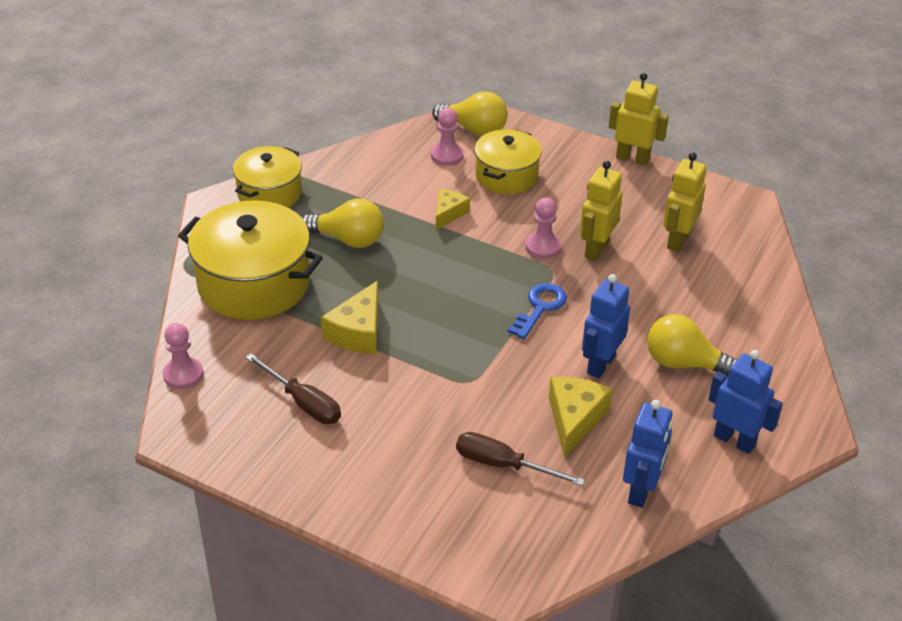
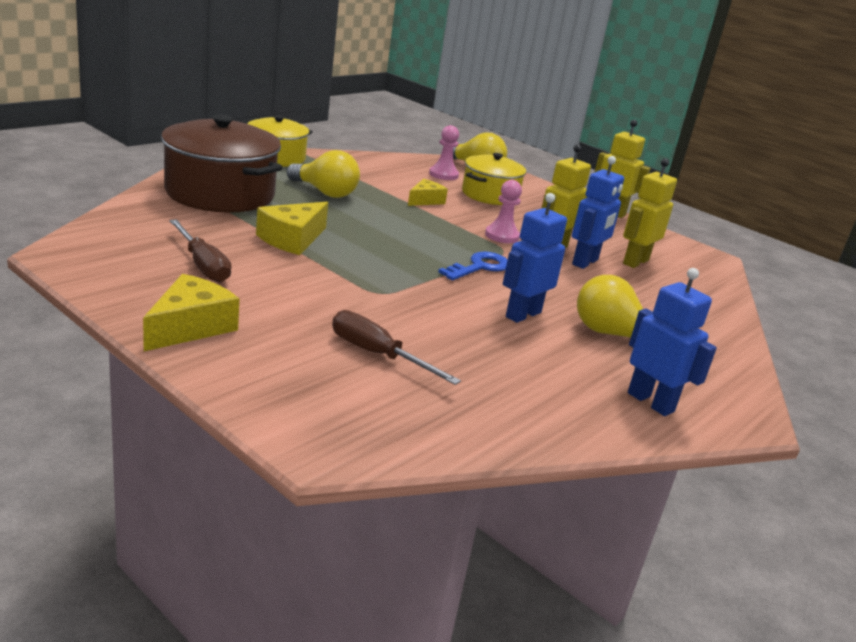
camera: 10 degrees right, 15 degrees down
pink pawn [163,323,203,389] -> none
yellow pot [178,200,323,320] -> brown pot [161,114,283,212]
yellow cheese [549,377,612,458] -> yellow cheese moved to [143,274,240,351]
blue robot [623,400,673,508] -> blue robot moved to [572,156,624,269]

